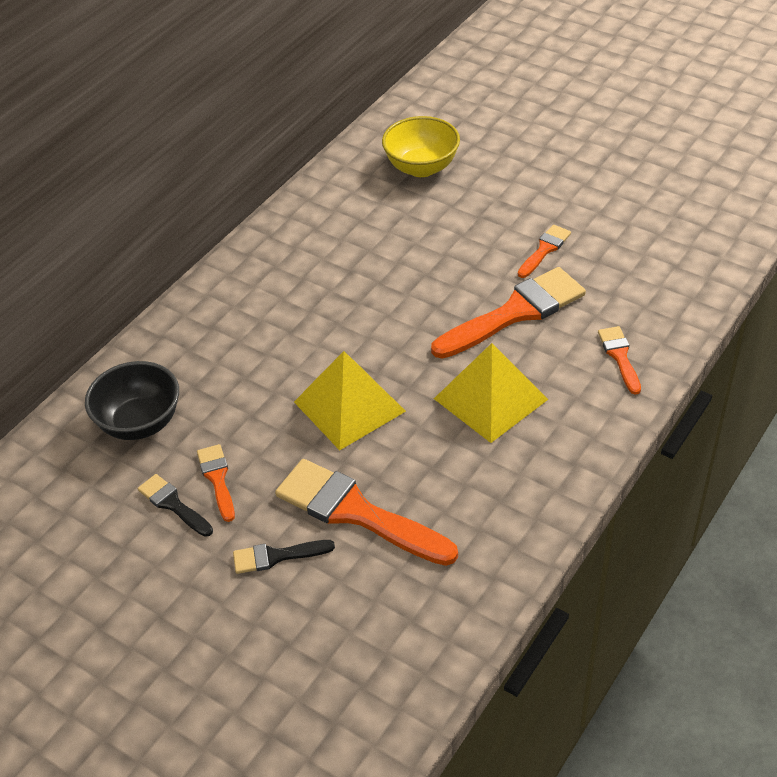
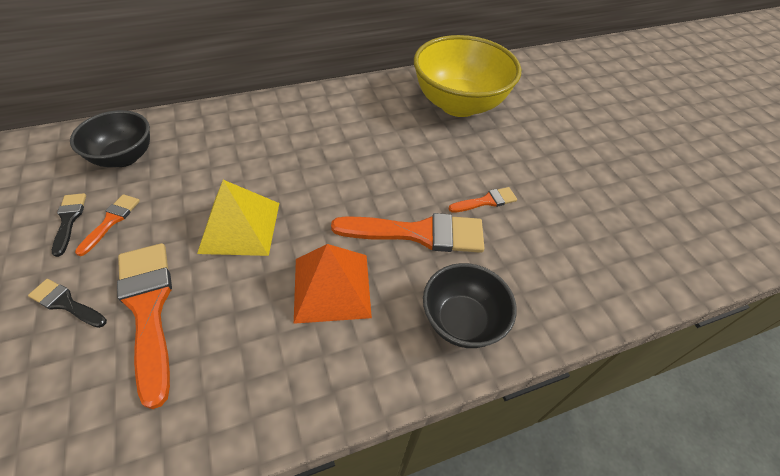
camera: 30 degrees right, 5 degrees up
yellow bowl [382,116,460,177] -> yellow bowl [414,35,521,117], size x1.70
yellow pyramid [434,343,548,443] -> orange pyramid [294,244,372,324]
orange brush [598,326,641,395] -> black bowl [423,263,517,348]

